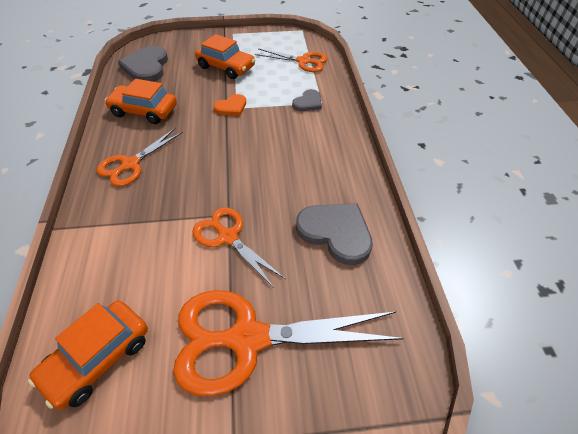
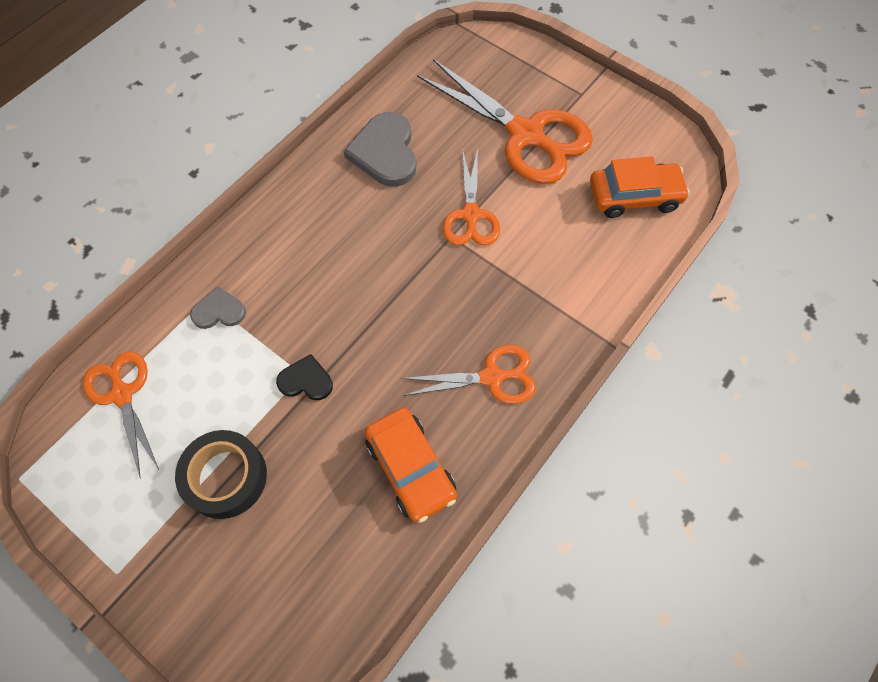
camera: 135 degrees left, 15 degrees up
grey heart [118,46,168,82] -> none
orange car [195,34,255,79] -> black tape [175,430,267,519]
orange heart [214,94,246,116] -> black heart [276,354,333,400]

